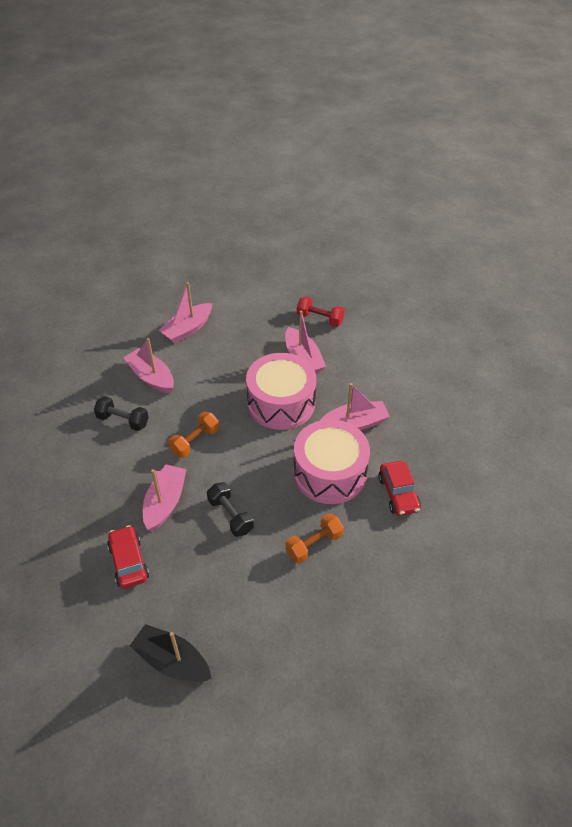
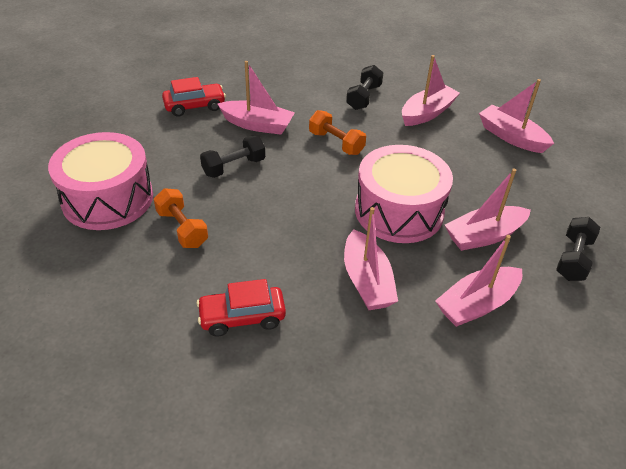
camera: 90 degrees right, 5 degrees down
black boat [130,624,212,682] -> none
pink drum [294,419,370,504] -> pink drum moved to [48,132,153,230]
red dumbbell [297,297,345,327] -> black dumbbell [556,217,600,281]
none -> pink boat [435,235,522,327]

